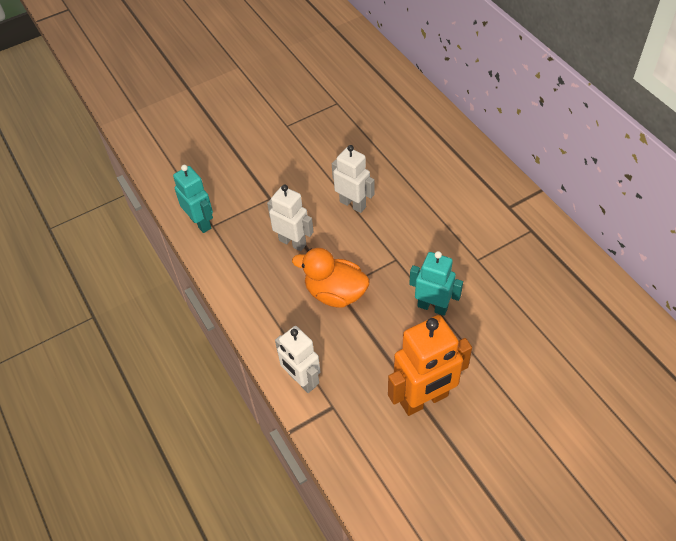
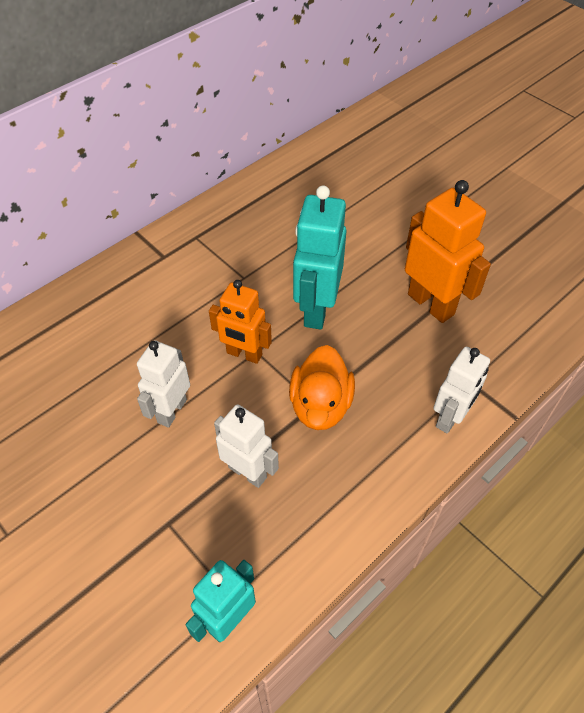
camera: 105 degrees left, 0 degrees up
white robot [267,185,313,251] -> white robot turned 105 degrees clockwise [214,404,279,488]
turquoise robot [409,251,463,316] -> turquoise robot [293,185,346,330], size x1.51
none -> orange robot [209,280,272,364]

